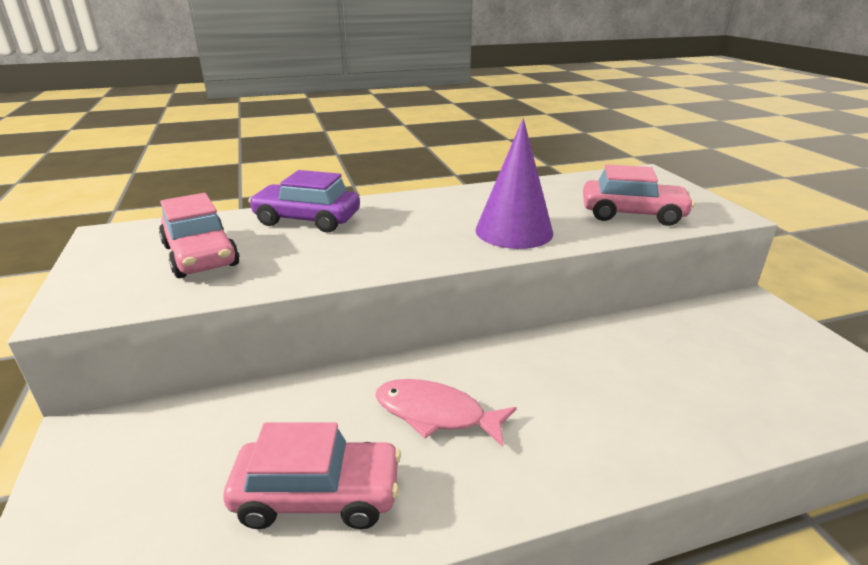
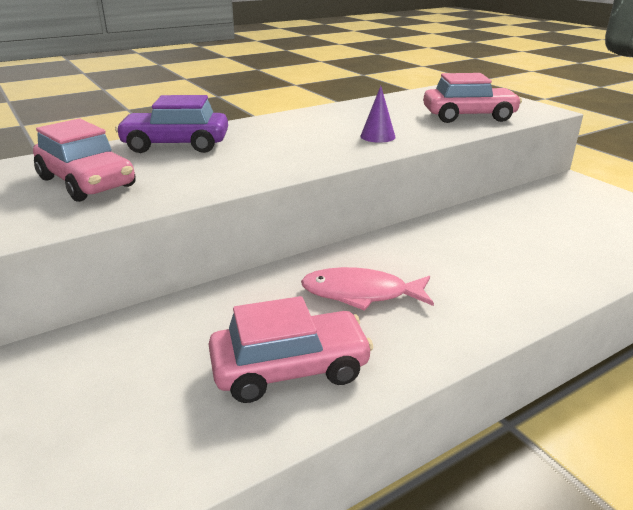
camera: 15 degrees left, 0 degrees up
purple cone [475,118,553,249] -> purple cone [360,86,395,143], size x0.49

